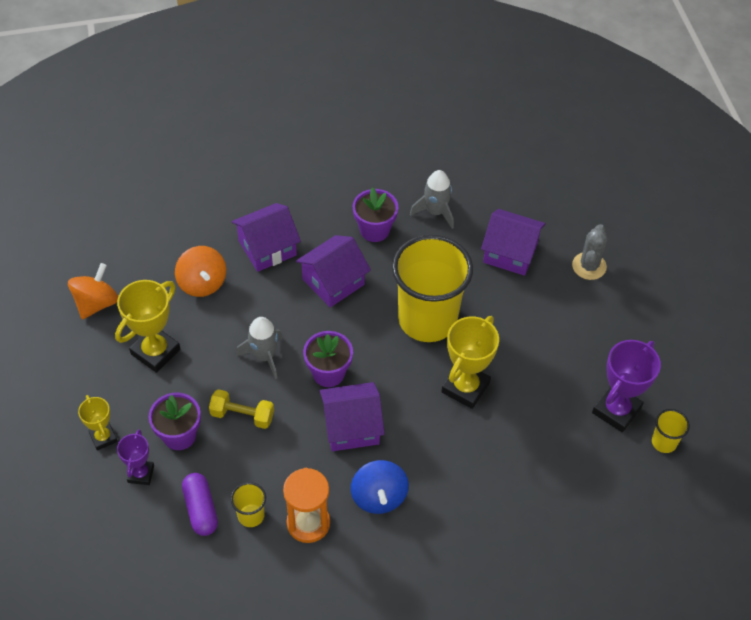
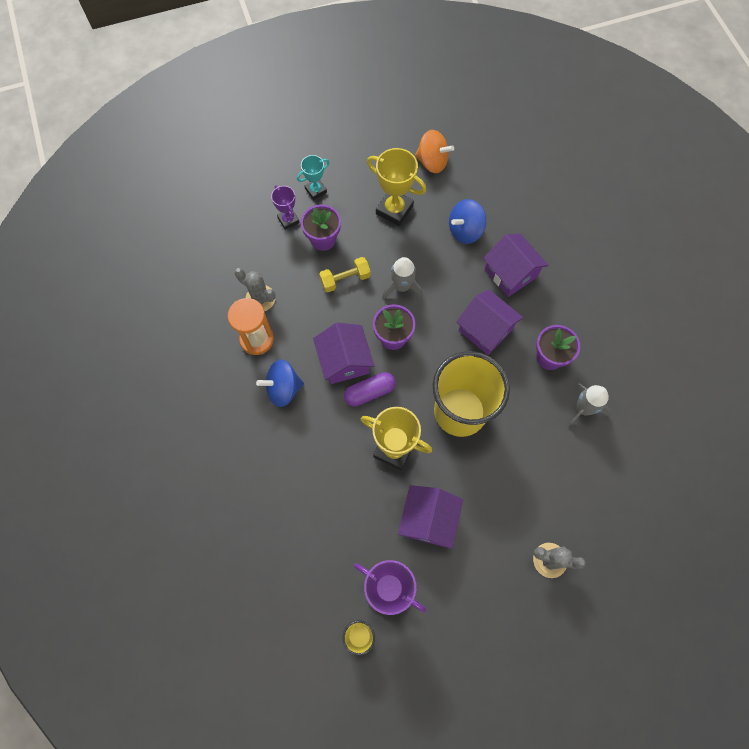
camera: 85 degrees right, 15 degrees up
yellow trophy [78,395,118,451] -> turquoise trophy [297,155,329,200]
purple trophy [117,429,154,485] -> purple trophy turned 60 degrees clockwise [271,185,300,230]
orange spinning top [175,246,226,297] -> blue spinning top [449,199,486,244]
purple capsule [182,473,218,536] -> purple capsule moved to [344,372,396,407]
yellow dumbbell [209,389,274,429] -> yellow dumbbell turned 60 degrees clockwise [319,257,371,292]
yellow cup [231,482,266,527] -> grey cactus [235,268,275,311]
purple house [481,209,546,276] -> purple house moved to [398,485,463,549]

